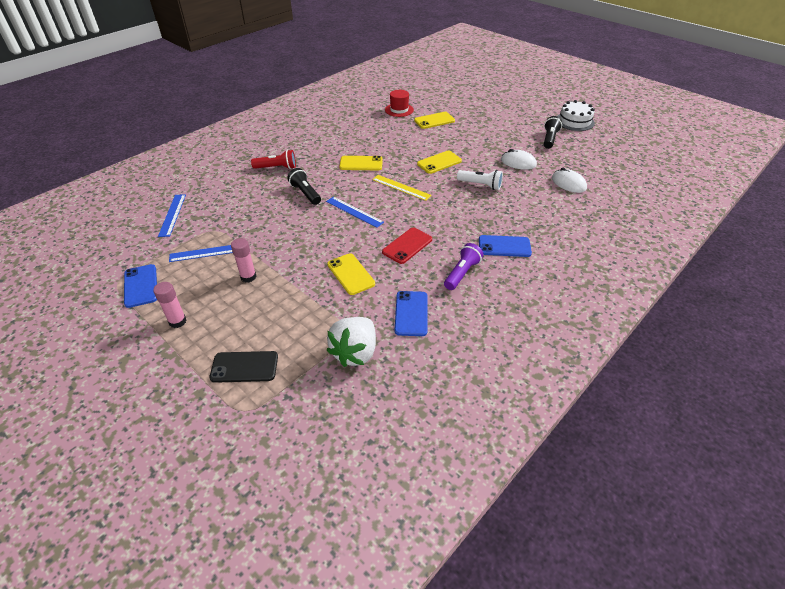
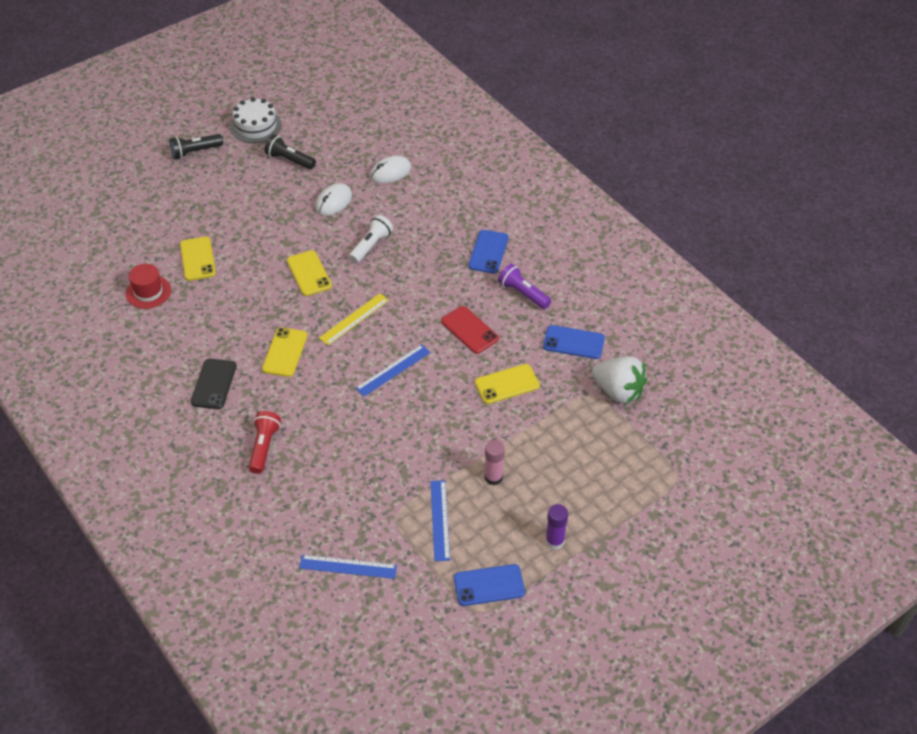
camera: 80 degrees left, 5 degrees up
pink glue stick [153,282,186,328] -> purple glue stick [546,504,568,550]
black phone [209,351,278,383] -> black phone moved to [191,359,236,409]
black flashlight [287,168,321,205] -> black flashlight moved to [170,134,223,159]

